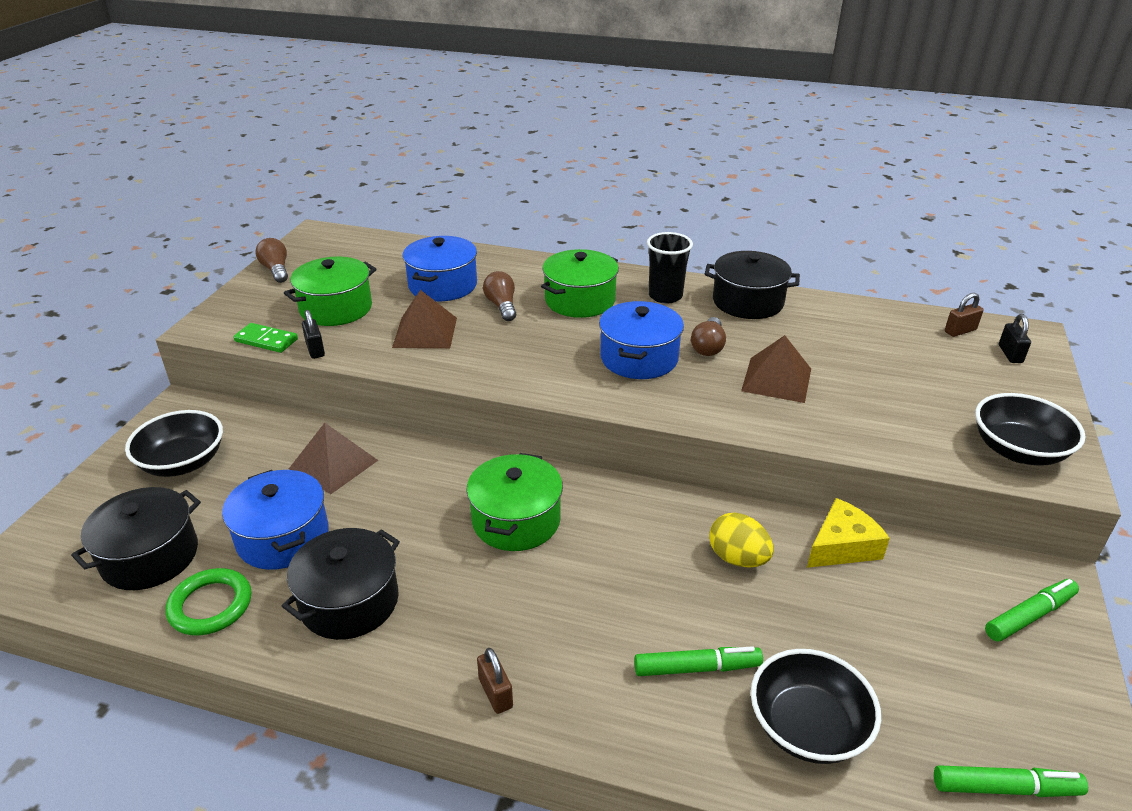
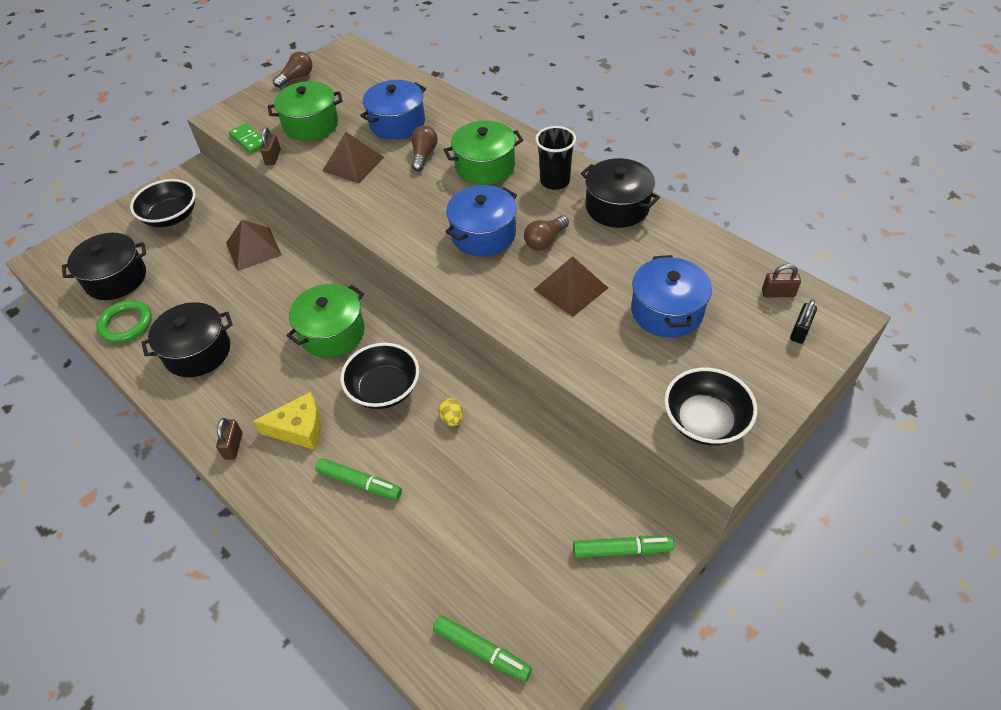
camera: 30 degrees right, 15 degrees up
blue pot [222,470,329,570] -> blue pot moved to [631,255,712,338]
brown light bulb [255,238,288,283] -> brown light bulb turned 45 degrees clockwise [273,52,312,88]
black padlock [302,310,325,359] -> brown padlock [260,128,281,165]
yellow egg [709,513,774,568] -> yellow egg [438,398,463,426], size x0.60
black bowl [751,649,881,764] -> black bowl moved to [340,343,419,409]
yellow cheese [807,498,890,568] -> yellow cheese moved to [253,392,321,450]

